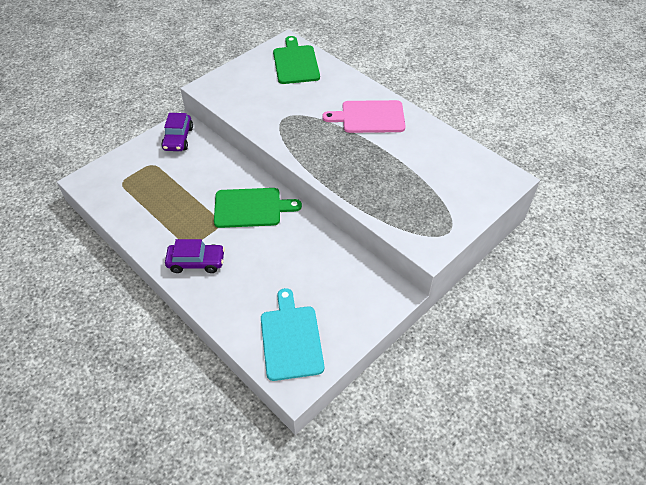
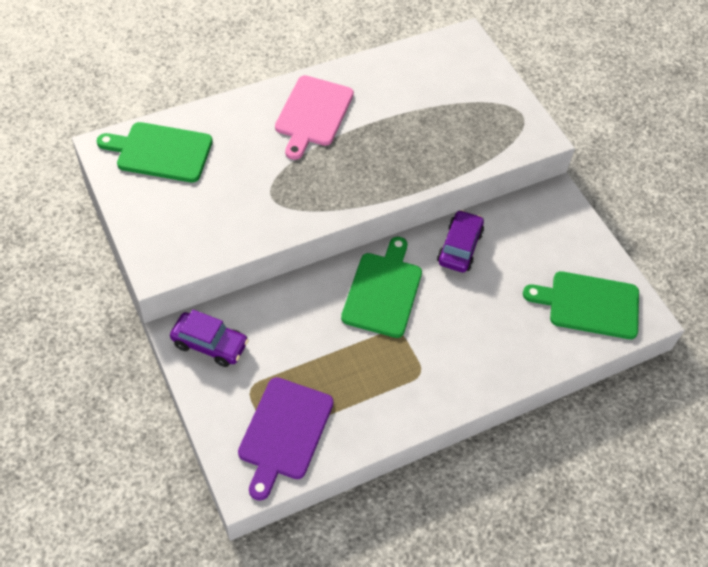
camera: 75 degrees left, 5 degrees up
purple car [165,239,225,273] -> purple car moved to [437,210,484,273]
turquoise cutting board [261,288,324,381] -> green cutting board [523,271,639,339]
none -> purple cutting board [238,377,334,501]

